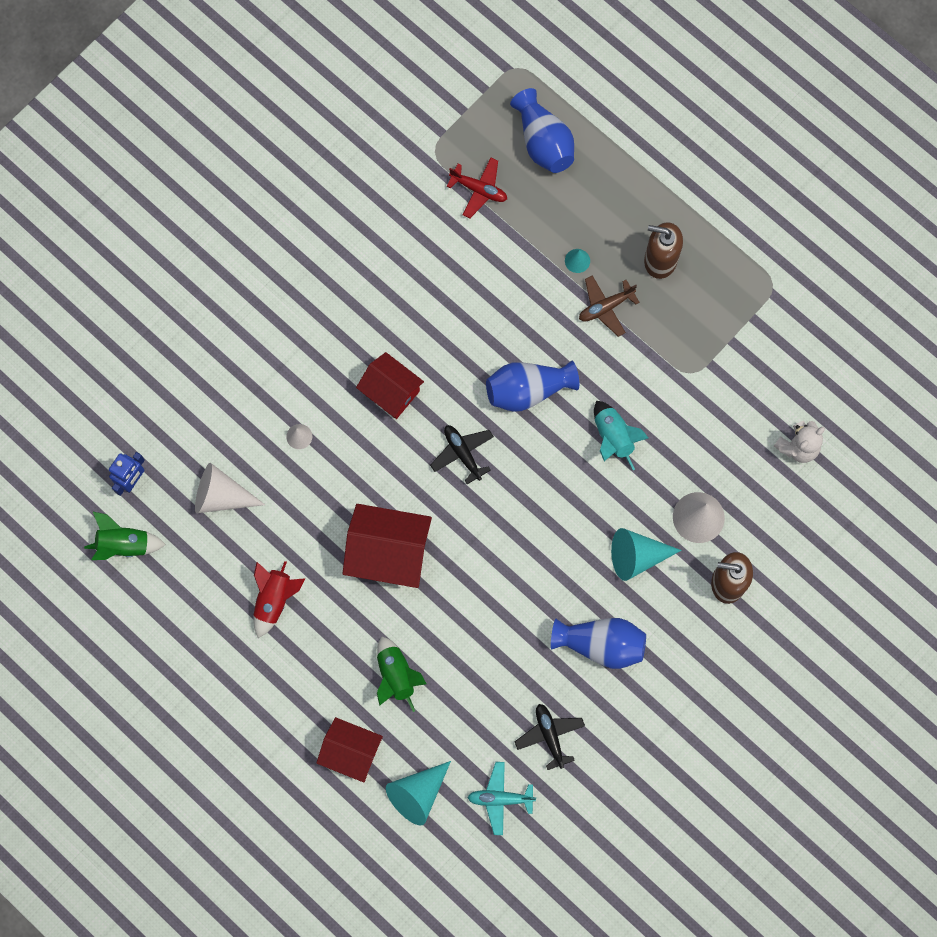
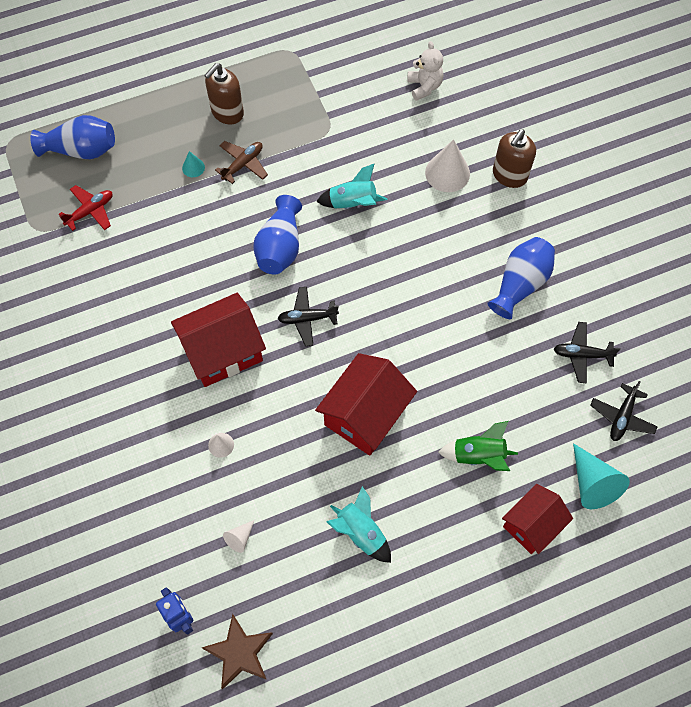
camera: 65 degrees left, 10 degrees down
green rocket [84,512,166,560] -> brown star [202,614,273,689]
white cone [195,463,265,513] -> white cone [223,520,254,553], size x0.51
red rocket [253,561,305,638] -> turquoise rocket [326,486,391,563]
red house [356,352,424,419] -> red house [171,293,266,387], size x1.51
turquoise plane [467,762,536,835] -> black plane [590,381,658,441]
brown plane [579,275,640,337] -> brown plane turned 135 degrees counterclockwise [215,141,268,184]
turquoise cone [611,528,681,581] -> none

